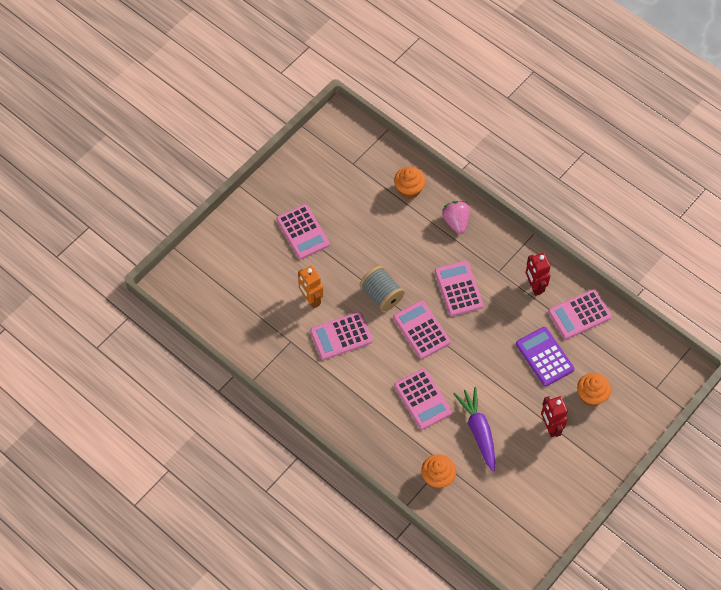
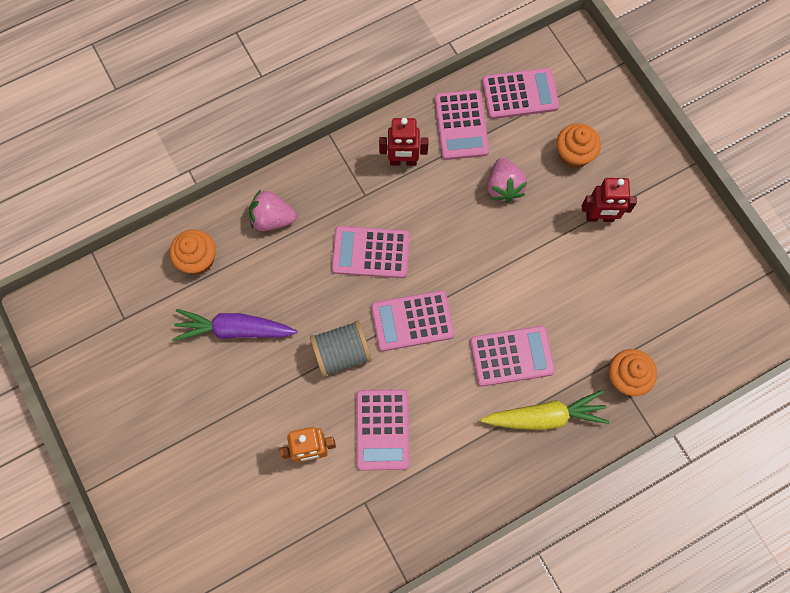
camera: 70 degrees left, 10 degrees up
pink calculator [276,204,330,259] -> pink calculator moved to [482,68,559,119]
purple carrot [454,387,495,472] -> purple carrot moved to [172,309,297,341]
purple calculator [516,327,574,386] -> pink strawberry [487,158,527,203]
none -> yellow carrot [481,390,610,430]

